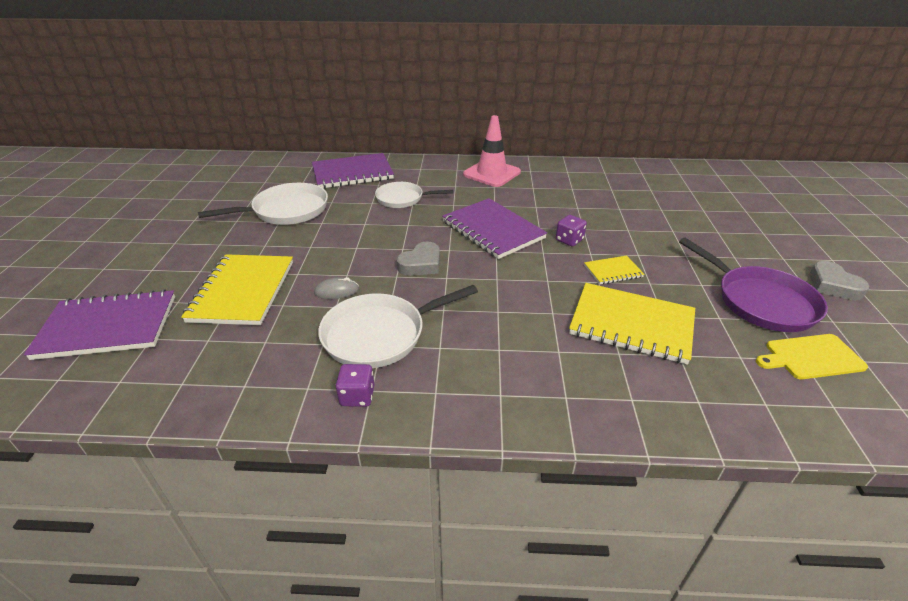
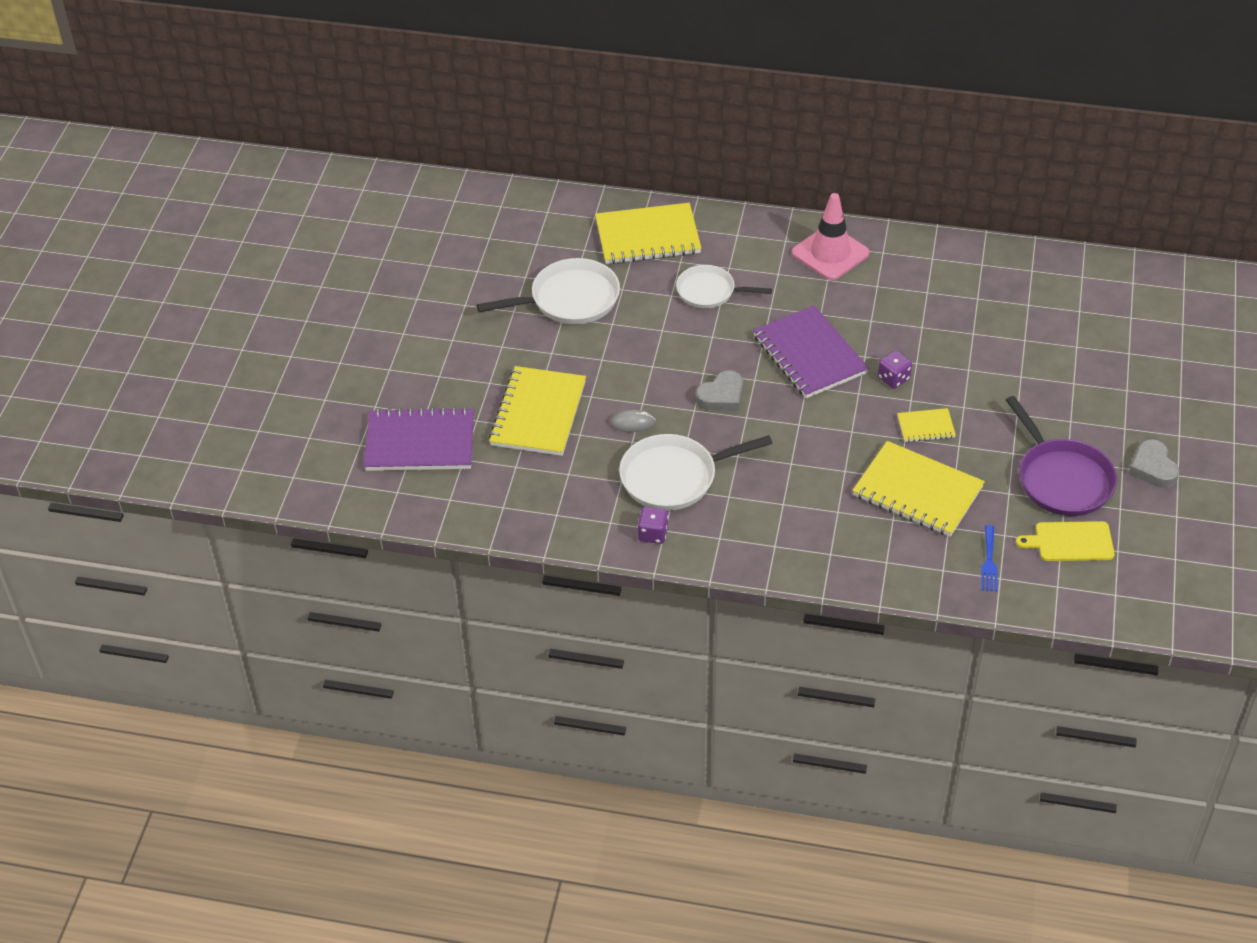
camera: 10 degrees right, 10 degrees up
purple notebook [312,153,394,189] -> yellow notebook [595,203,701,264]
none -> blue fork [981,525,998,591]

